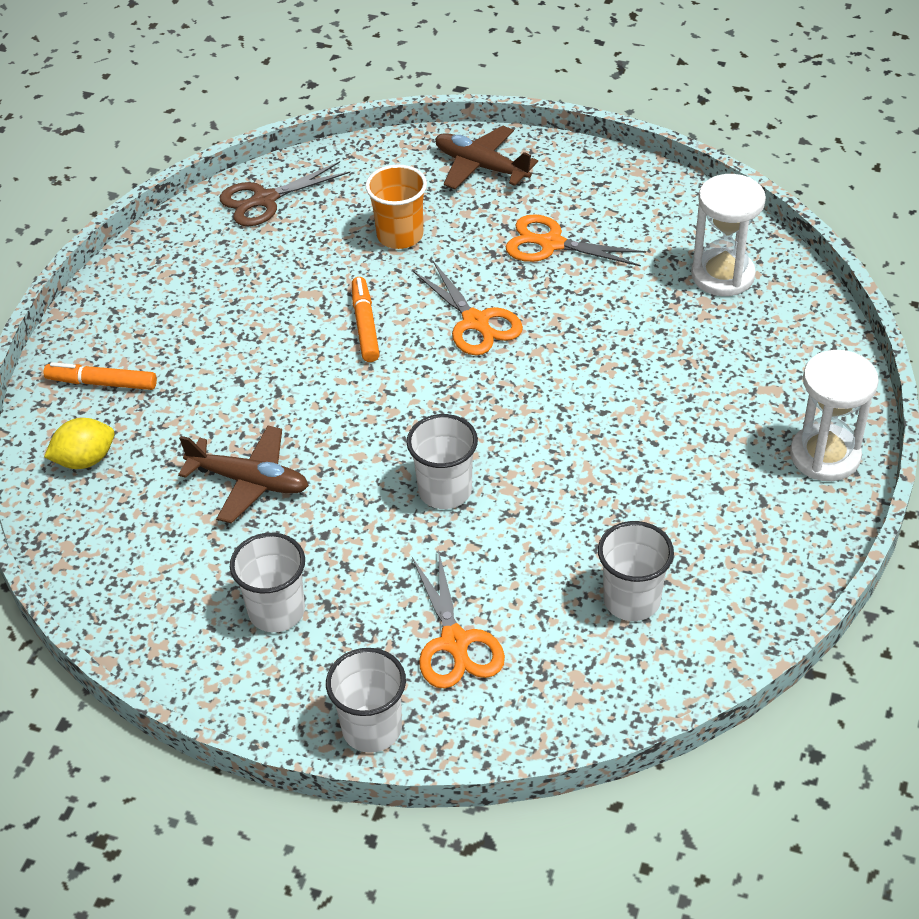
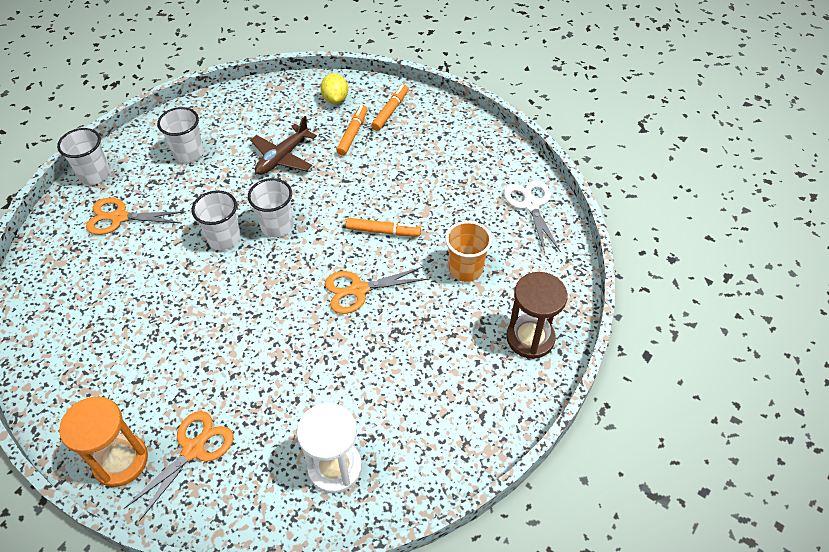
camera: 105 degrees right, 5 degrees up
brown scissors [220,161,350,226] -> white scissors [504,180,561,253]
brown plane [435,126,538,189] -> brown hourglass [506,272,568,359]
orange scissors [506,214,646,266] -> orange scissors moved to [124,411,233,521]
white cup [598,521,674,621] -> white cup moved to [248,178,293,237]
white hourglass [790,350,879,481] -> orange hourglass [59,396,148,487]
none -> orange marker [336,105,368,156]

